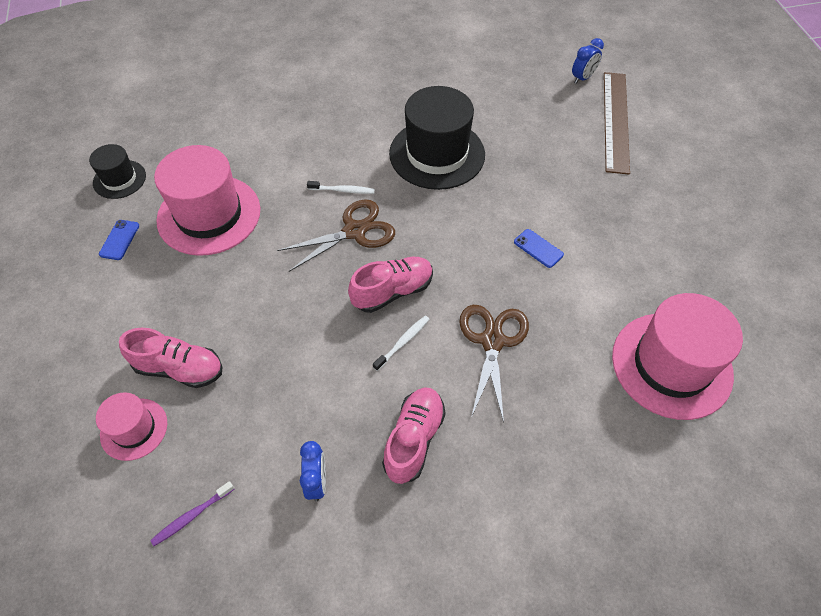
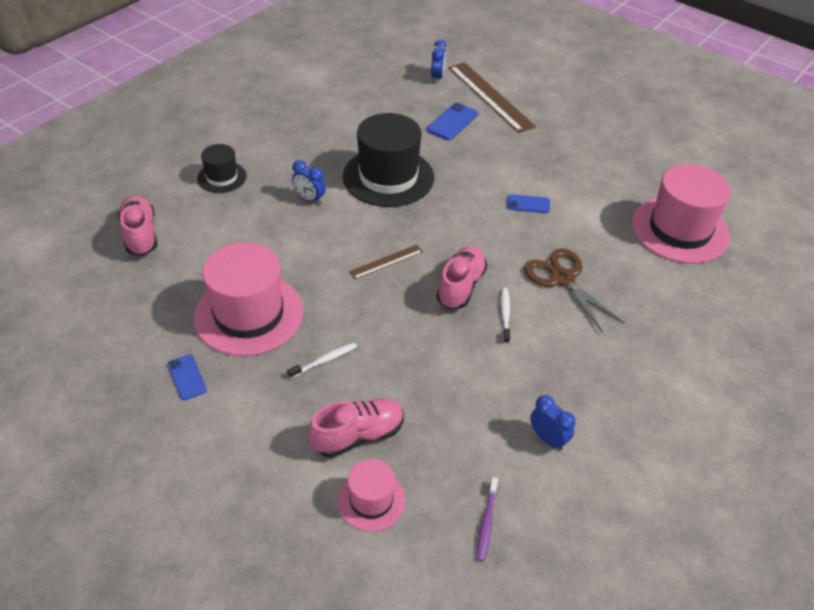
camera: 40 degrees left, 10 degrees down
black hat [89,144,146,199] -> black hat moved to [197,144,247,193]
brown scissors [277,199,395,272] -> brown ruler [349,245,423,279]
white toothbrush [307,181,375,194] -> white toothbrush moved to [287,342,357,379]
pink shoe [382,387,446,484] -> pink shoe moved to [118,196,158,256]
none -> blue clock [292,160,326,205]
none -> blue phone [427,103,478,140]

